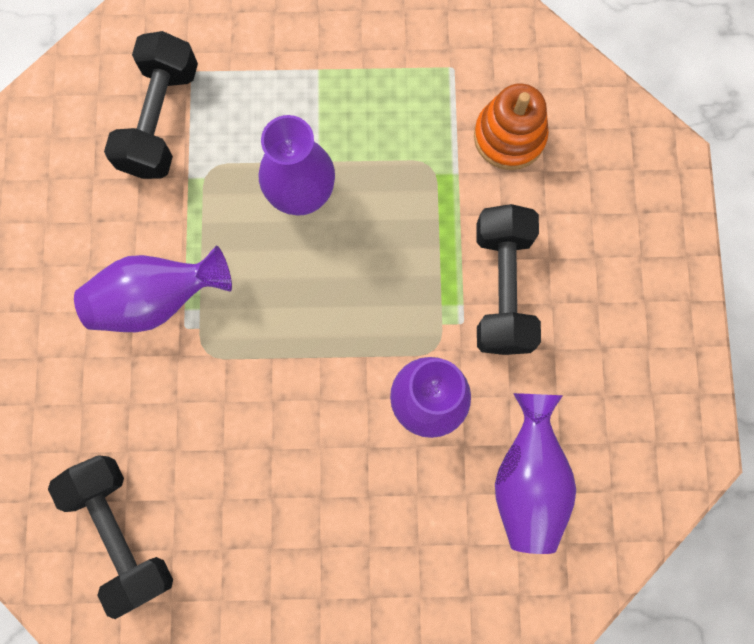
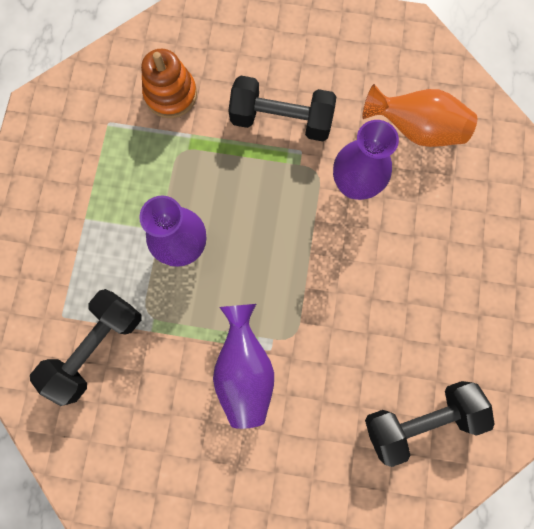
camera: 80 degrees left, 0 degrees up
black dumbbell [104,31,198,179] -> black dumbbell turned 75 degrees counterclockwise [30,289,141,406]
purple vase [495,393,576,554] -> orange vase [362,84,477,147]

